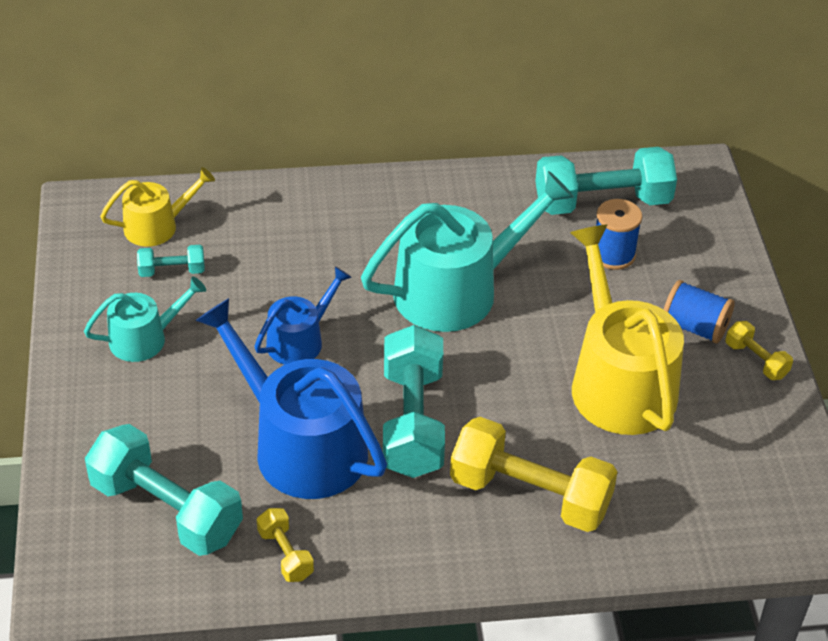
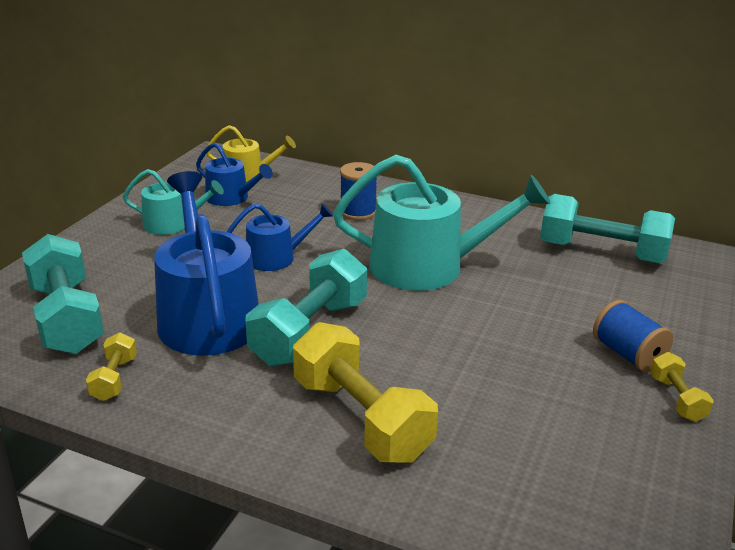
camera: 30 degrees right, 15 degrees down
turquoise dumbbell [137,245,205,277] -> blue watering can [196,143,273,206]
yellow watering can [570,225,684,435] -> none
blue spool [596,199,642,270] -> blue spool moved to [340,162,377,220]

